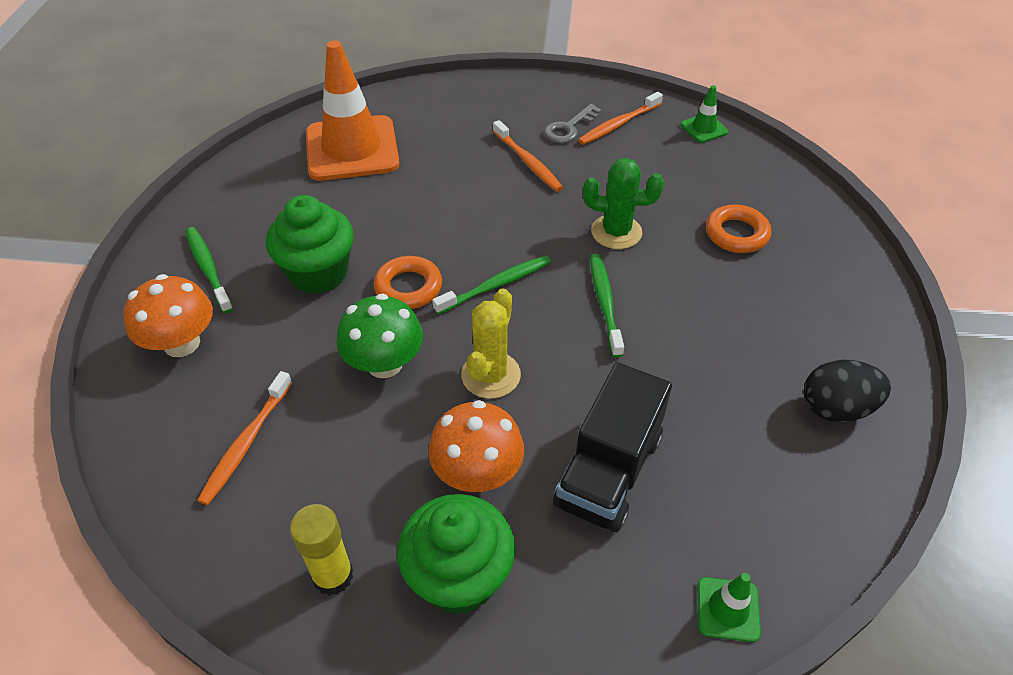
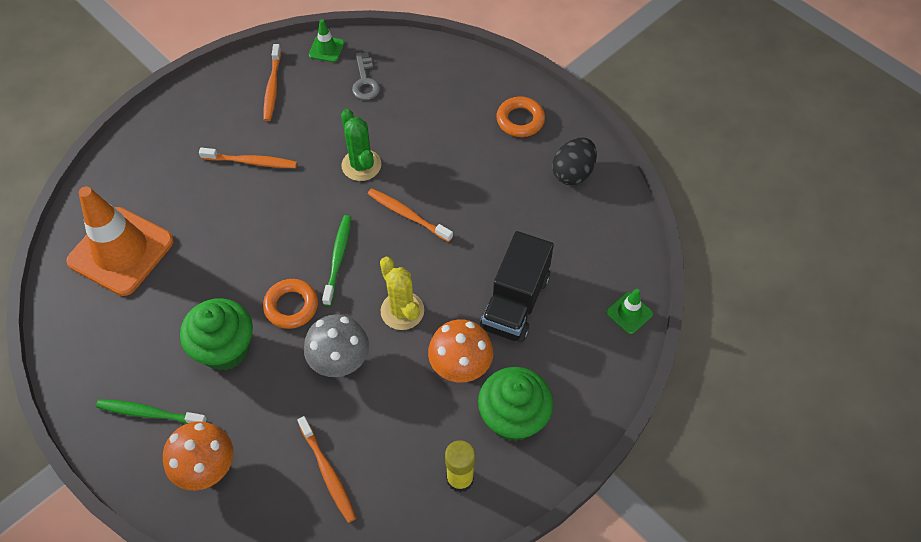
camera: 50 degrees left, 10 degrees up
green mushroom [337,294,423,378] -> grey mushroom [304,314,369,377]
grey key [544,104,602,143] -> grey key moved to [352,52,380,100]
black truck [553,362,672,532] -> black truck turned 45 degrees clockwise [480,231,554,343]
green cactus [583,158,664,249] -> green cactus turned 75 degrees counterclockwise [341,109,381,181]
green toothbrush [590,253,624,357] -> orange toothbrush [368,188,453,242]
orange ring [706,204,771,253] -> orange ring moved to [496,97,545,137]

